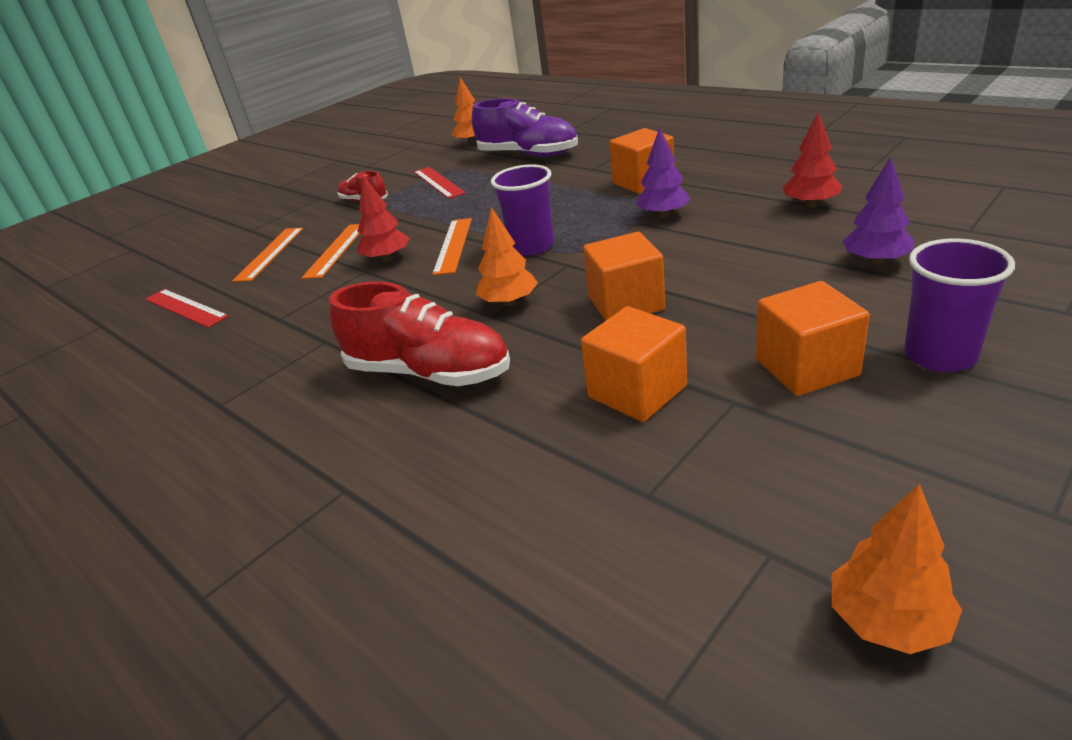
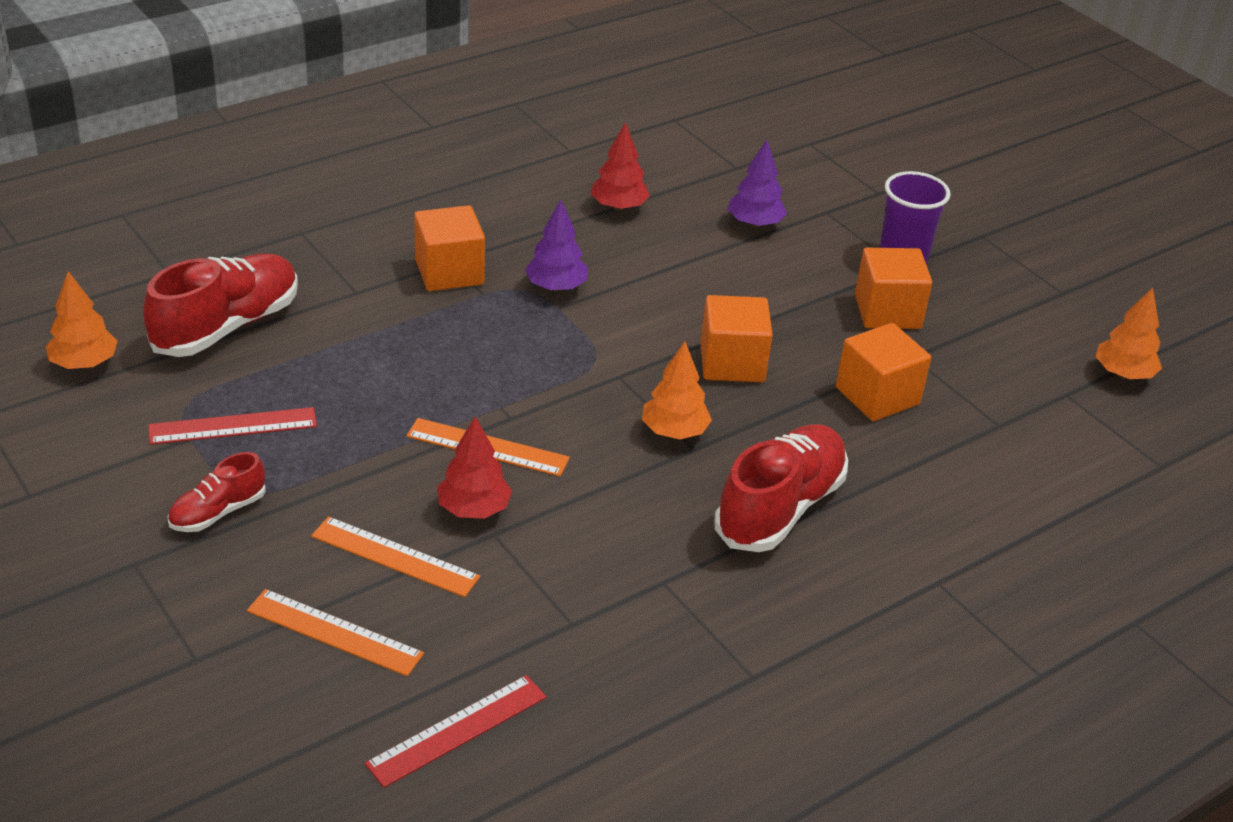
camera: 85 degrees left, 5 degrees up
purple shoe [472,98,578,157] -> red shoe [143,254,298,357]
purple cup [491,164,554,256] -> none

